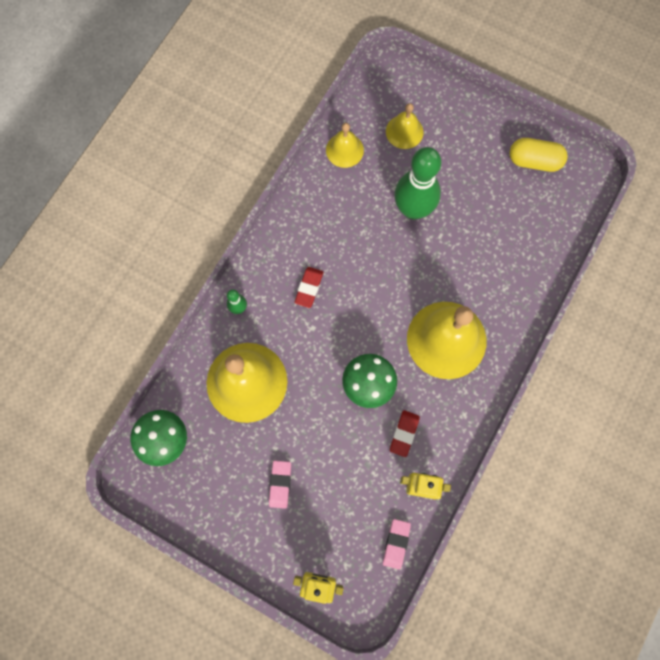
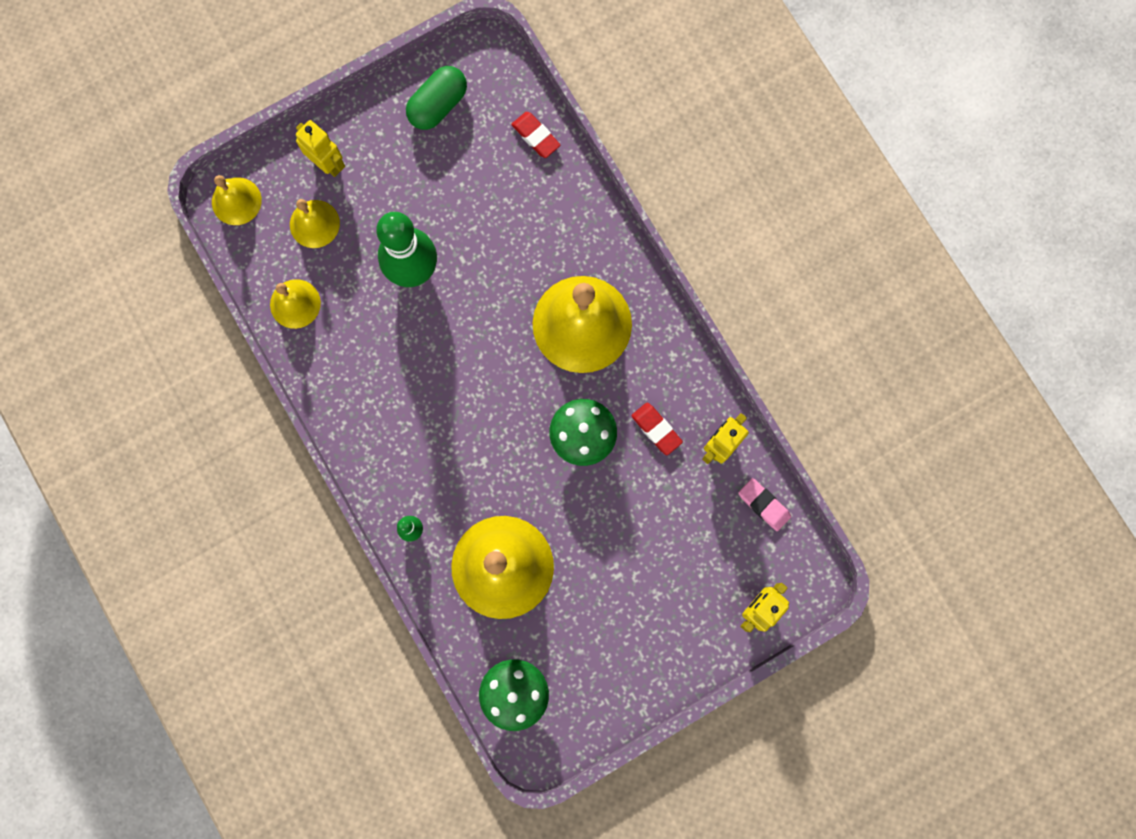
camera: 60 degrees left, 5 degrees up
pink eraser [269,461,291,509] -> none
red eraser [294,267,323,308] -> red eraser moved to [511,112,561,158]
yellow capsule [510,138,568,172] -> green capsule [406,66,467,130]
none -> yellow bell [212,175,262,225]
none -> yellow robot [296,120,345,177]

